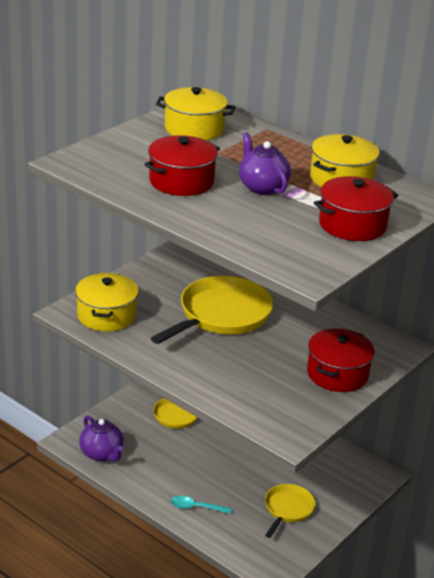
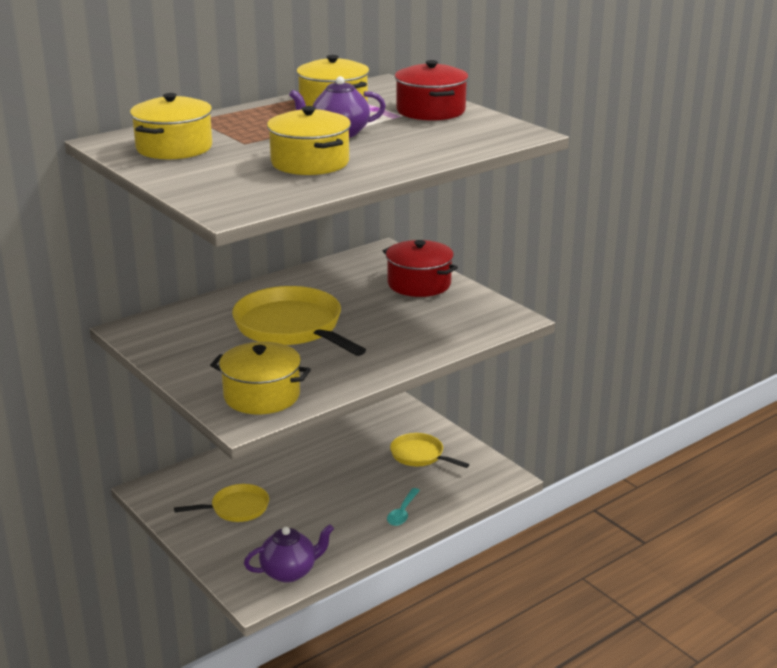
camera: 75 degrees left, 5 degrees down
red pot [144,135,220,196] -> yellow pot [267,106,351,175]

